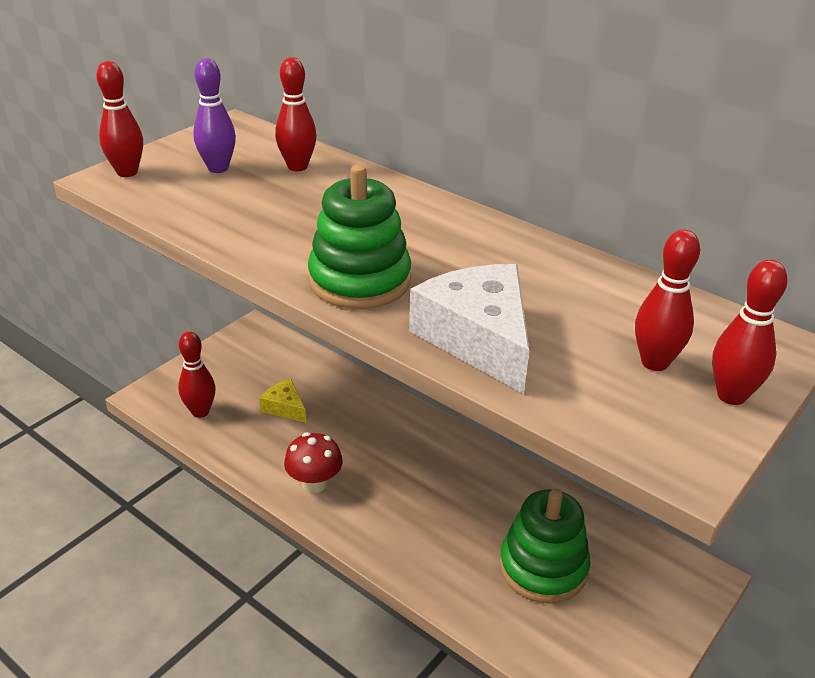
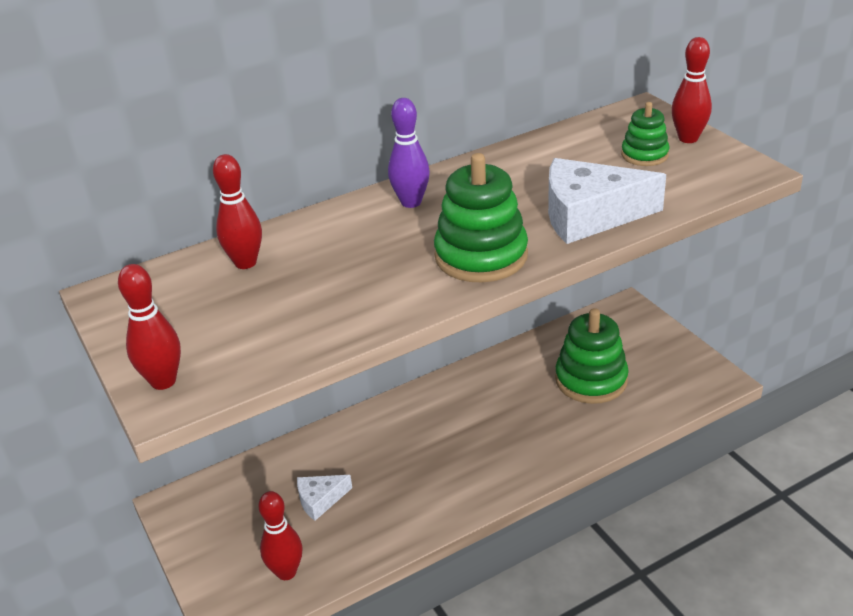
camera: 65 degrees left, 0 degrees up
purple bowling pin [193,58,236,173] -> purple bowling pin moved to [388,98,430,208]
yellow cheese [259,379,306,423] -> white cheese [297,475,352,521]
red mushroom [284,432,343,493] -> none
red bowling pin [635,229,700,371] -> green stacking toy [621,102,670,166]

